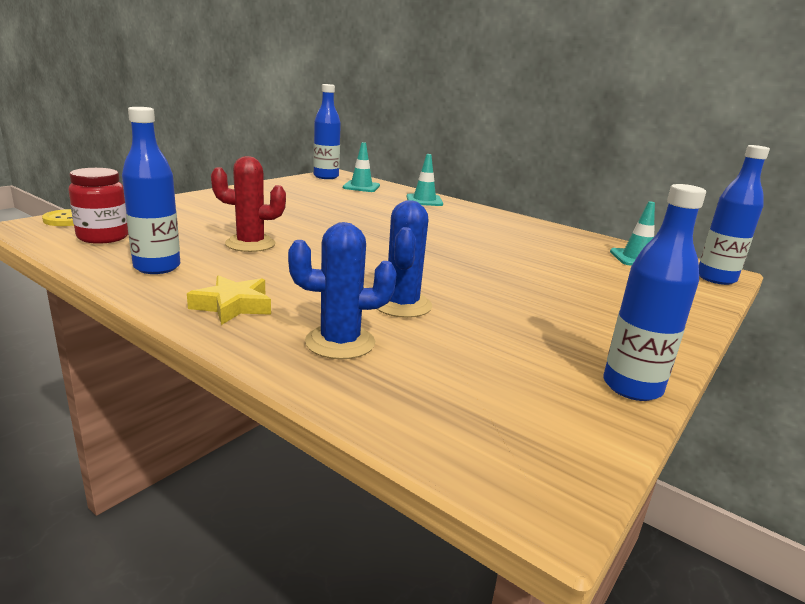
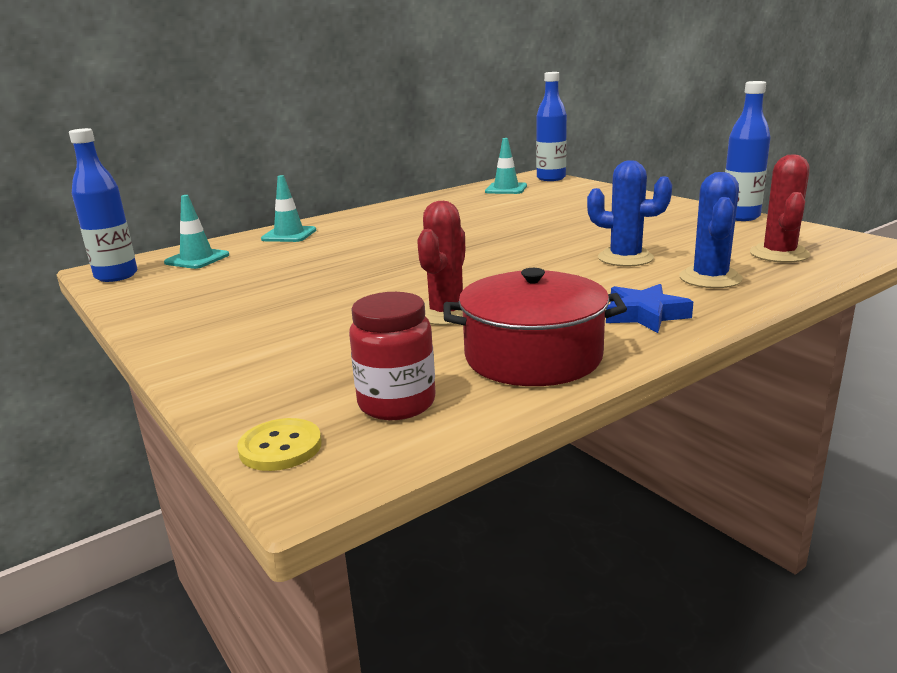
camera: 70 degrees left, 0 degrees up
blue bottle [122,107,180,274] -> red pot [443,268,627,386]
yellow star [187,275,271,325] -> blue star [606,284,693,333]
none -> red cactus [750,154,810,263]

